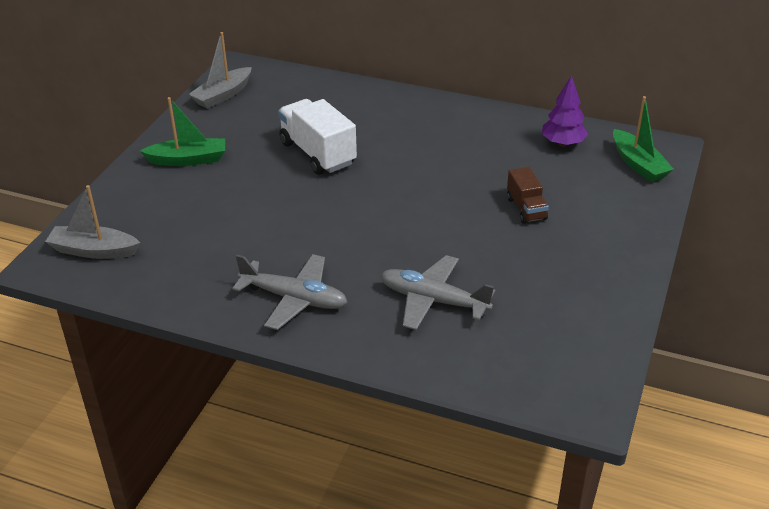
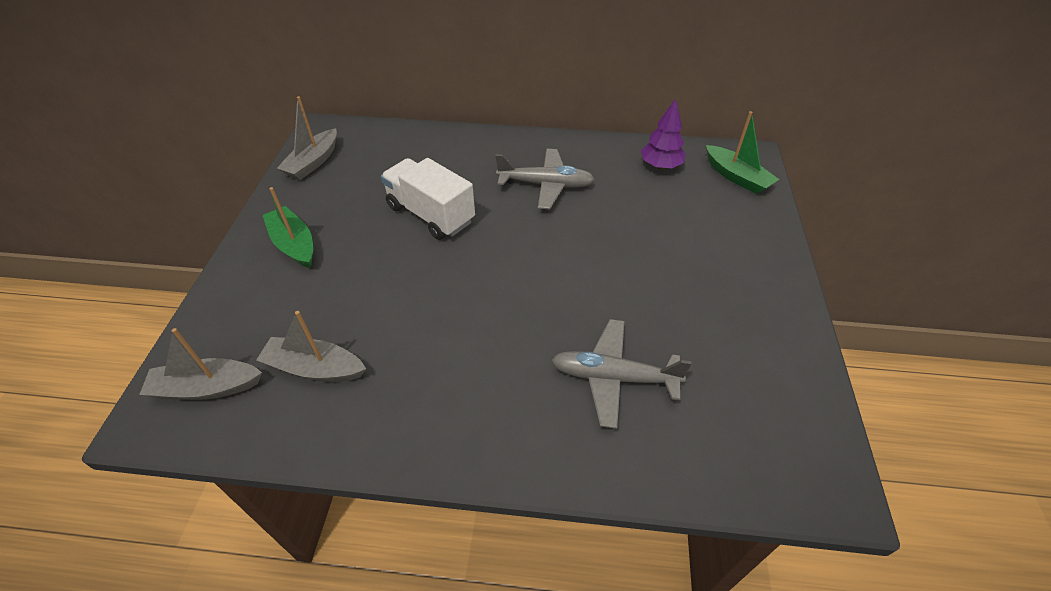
camera: 15 degrees left, 10 degrees up
green boat [140,97,225,166] -> green boat turned 105 degrees counterclockwise [263,187,313,268]
grey plane [232,254,347,330] -> grey plane moved to [495,149,595,209]
brown truck [507,167,549,223] -> none
none -> grey boat [256,311,366,382]

